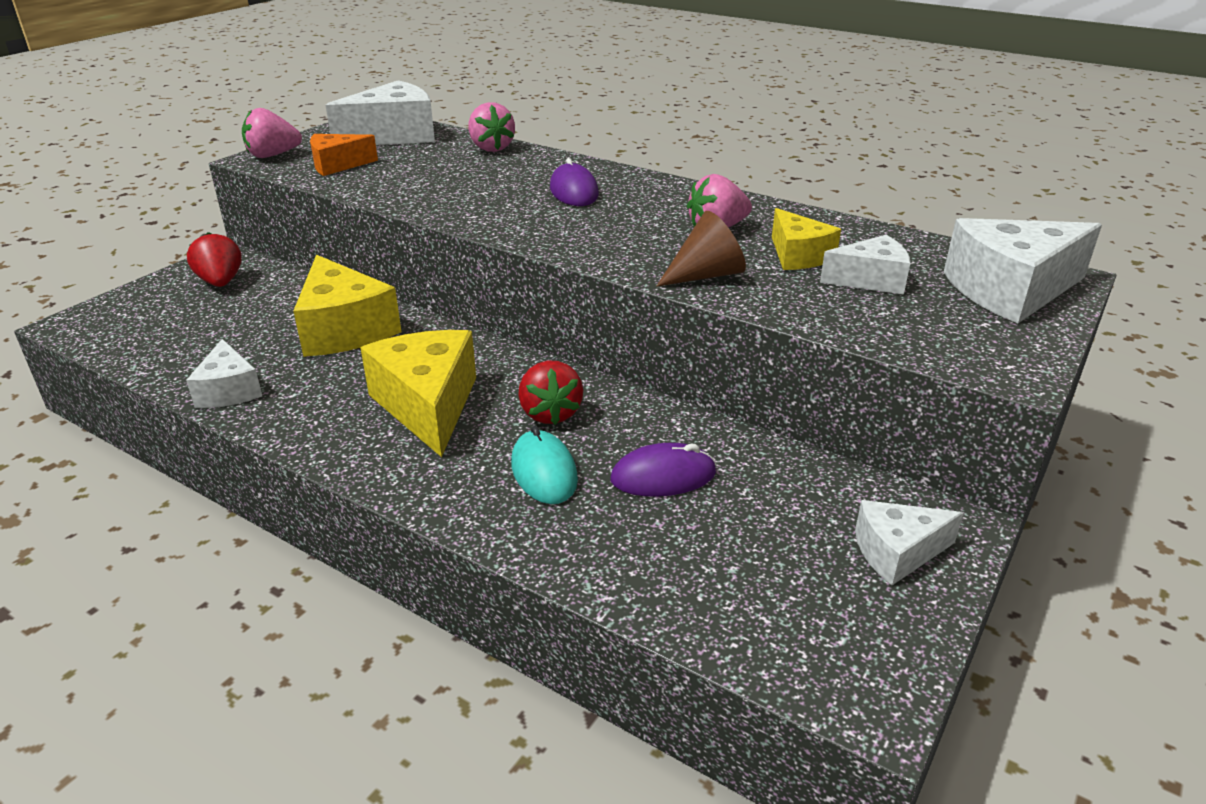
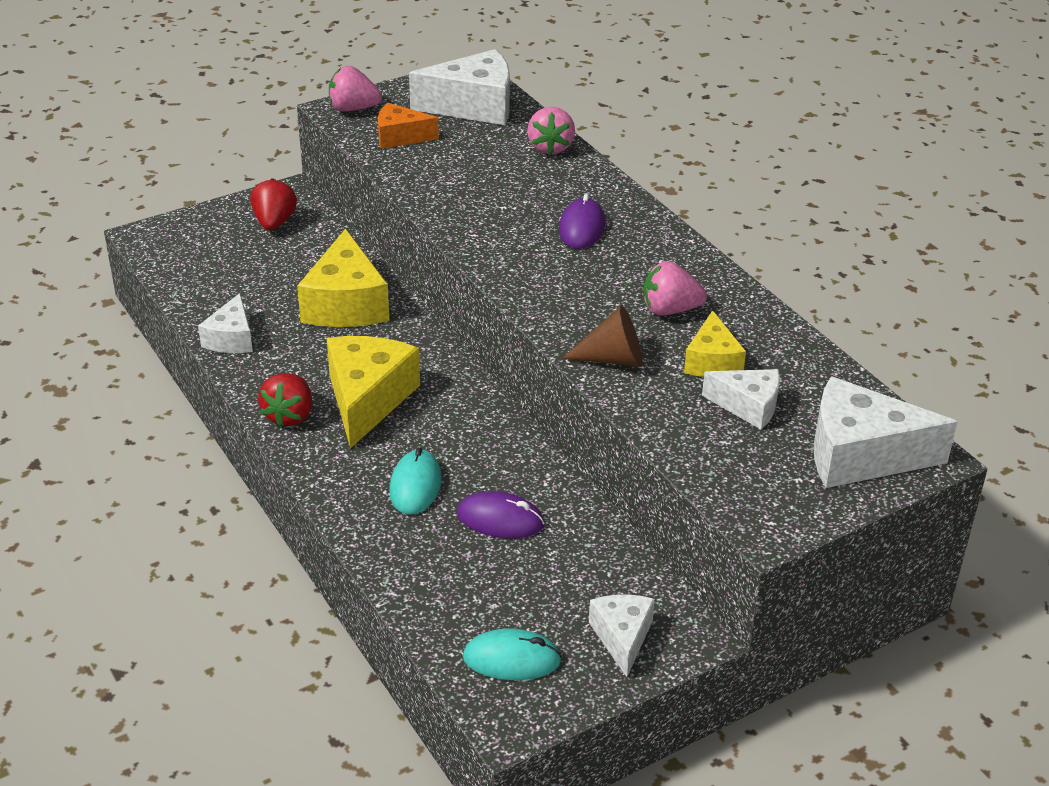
camera: 25 degrees right, 5 degrees up
red strawberry [518,360,583,425] -> red strawberry moved to [258,373,312,427]
white cheese [855,500,964,585] -> white cheese turned 75 degrees clockwise [589,594,655,677]
none -> turquoise mouse [463,629,562,680]

